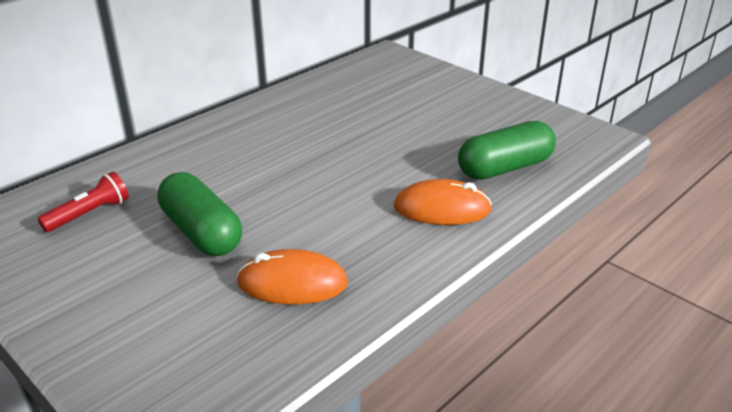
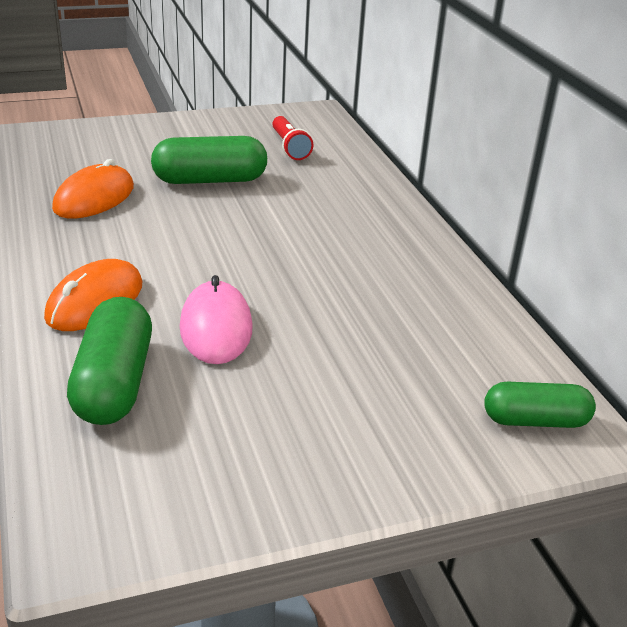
camera: 115 degrees right, 0 degrees up
none -> pink mouse [180,275,253,364]
none -> green capsule [484,382,596,428]

